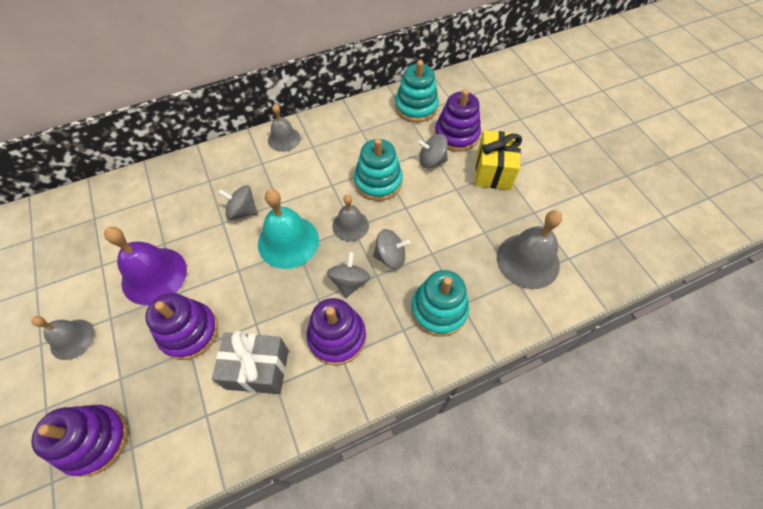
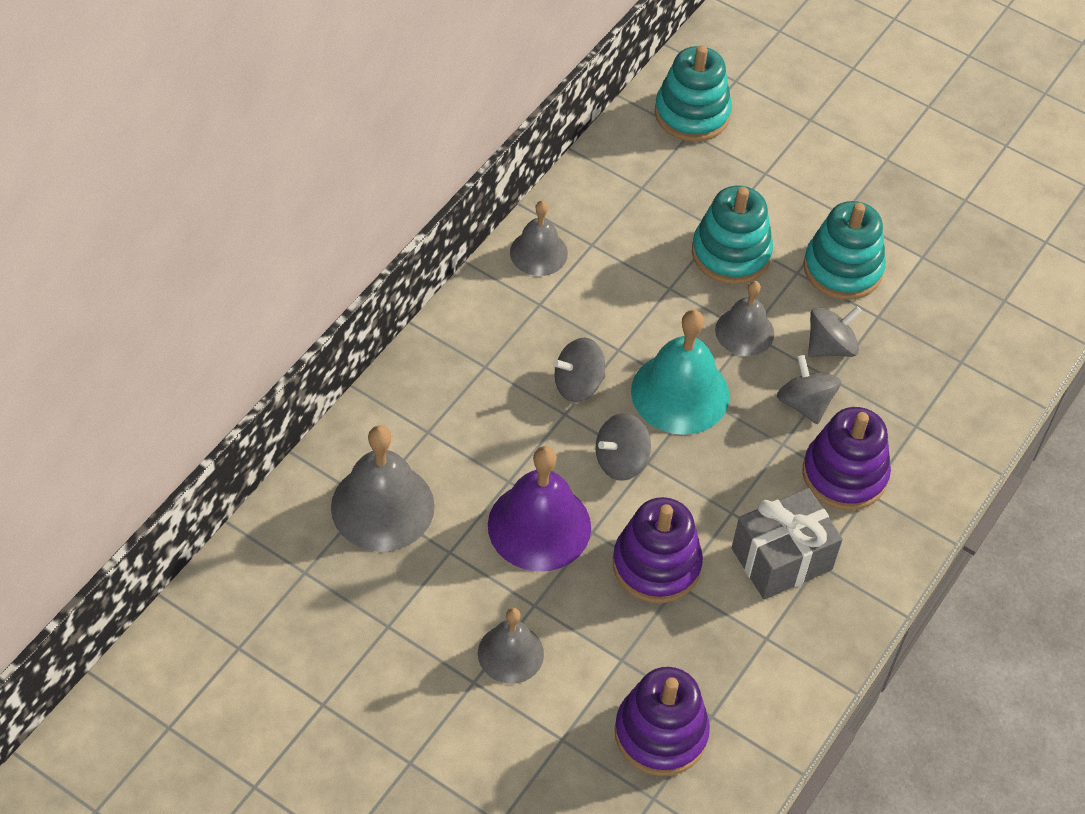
camera: 35 degrees left, 5 degrees down
turquoise stacking toy [411,270,469,337] -> turquoise stacking toy moved to [803,201,886,300]
grey spinning top [418,134,448,168] -> grey spinning top moved to [595,413,651,481]
purple stacking toy [434,89,481,152] -> none
yellow gift [475,130,522,190] -> none
grey bell [497,210,562,289] -> grey bell moved to [331,426,435,552]

